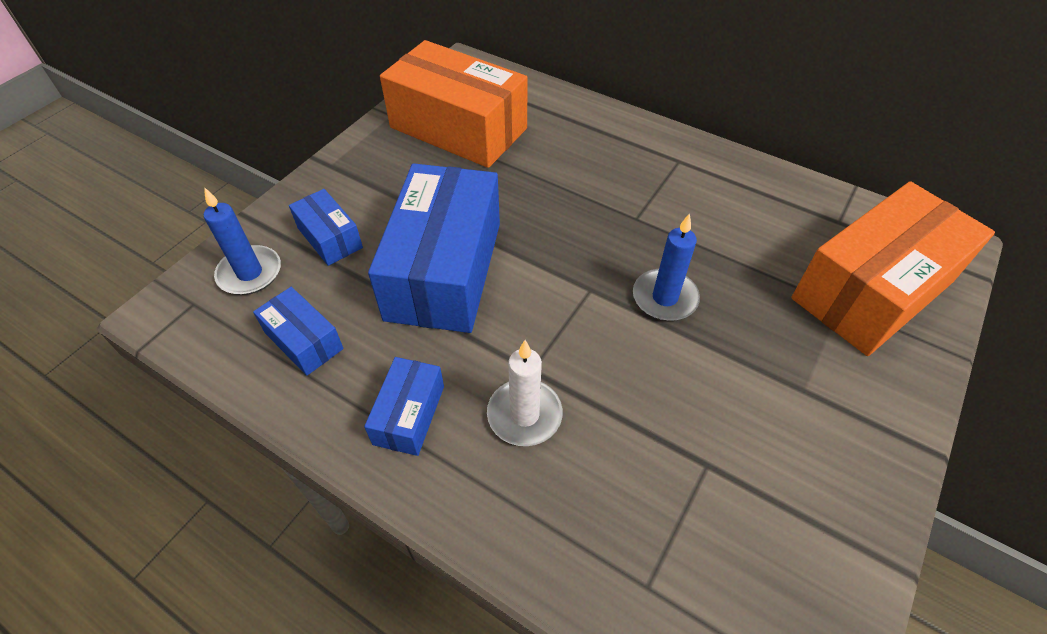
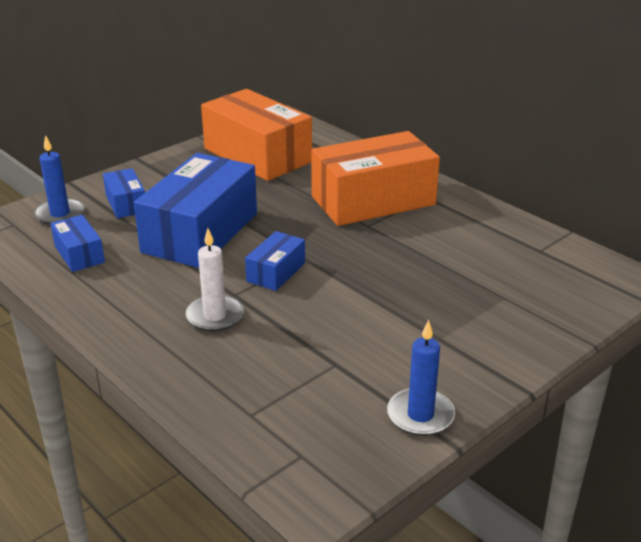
camera: 15 degrees right, 20 degrees down
blue box [364,357,444,456] -> blue box moved to [245,231,305,291]
blue candle [633,213,700,321] -> blue candle moved to [387,320,455,436]
orange box [791,181,995,356] -> orange box moved to [311,131,440,226]

